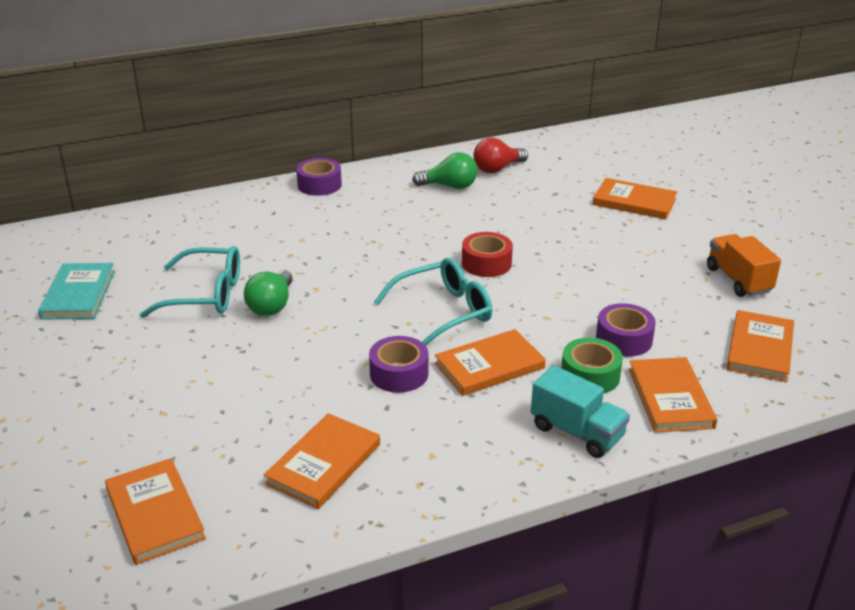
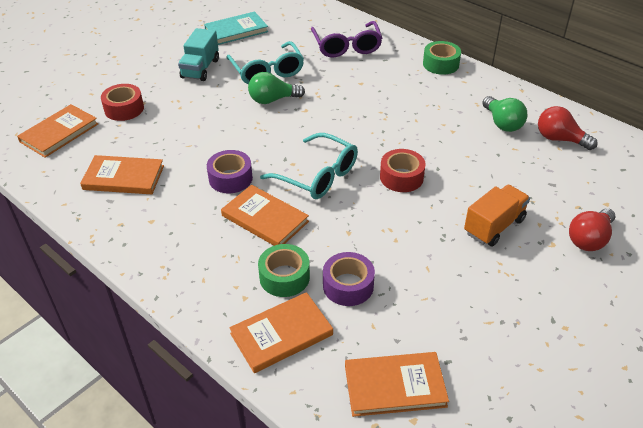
camera: 65 degrees right, 10 degrees up
purple tape [296,158,342,196] -> green tape [423,41,461,75]
turquoise truck [531,365,630,458] -> turquoise truck moved to [178,28,219,81]
orange book [593,178,677,219] -> red light bulb [569,208,616,251]
orange truck [707,234,781,297] -> orange truck moved to [464,185,530,246]
none -> red tape [101,84,144,121]
none -> purple glasses [311,21,382,57]

